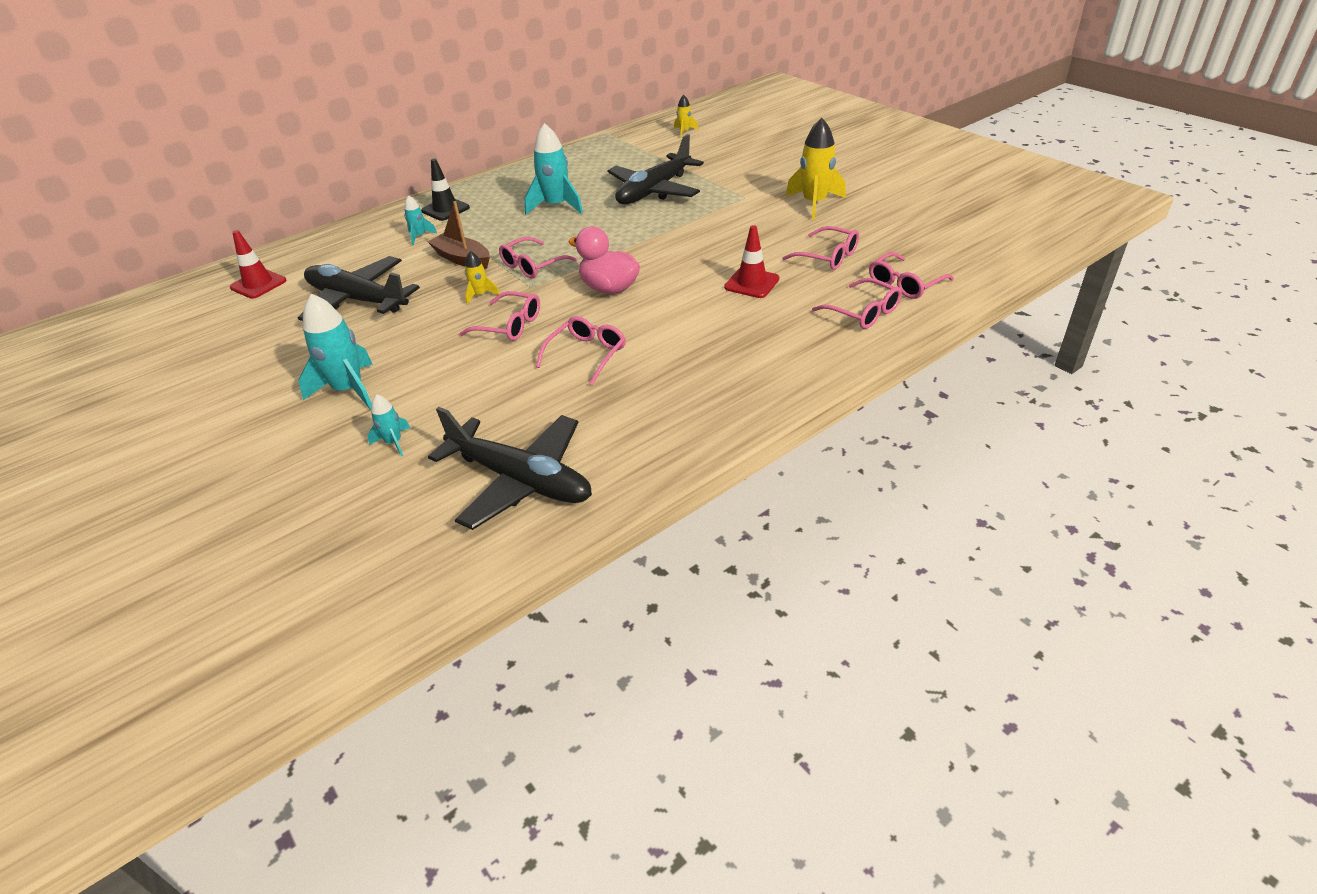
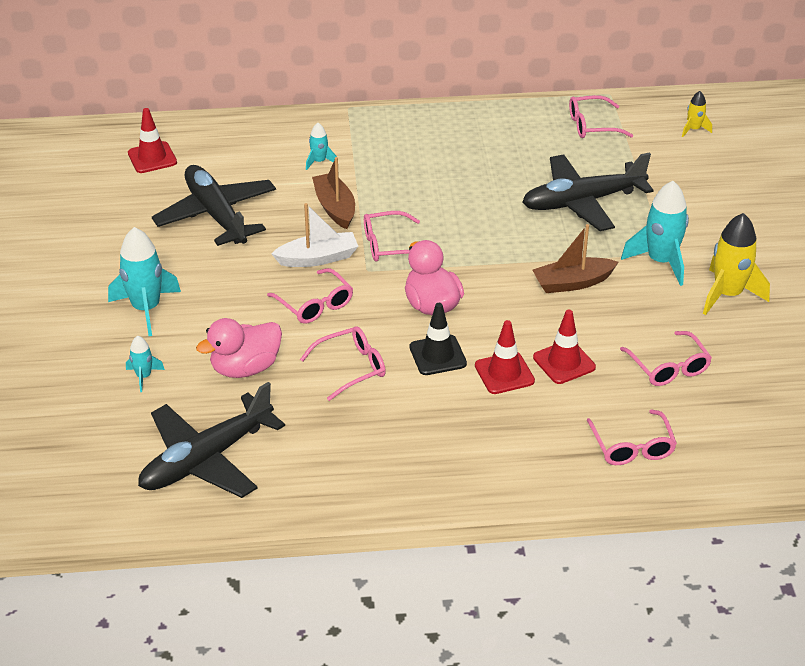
camera: 30 degrees right, 0 degrees up
black traffic cone [421,159,470,221] -> black traffic cone moved to [410,303,467,375]
black plane [428,407,592,530] -> black plane turned 75 degrees clockwise [138,382,285,498]
yellow rocket [465,251,499,305] -> white boat [271,203,358,267]
turquoise rocket [524,123,583,215] -> turquoise rocket moved to [621,181,689,286]
pink glasses [869,252,954,299] -> pink glasses moved to [569,95,633,138]
none -> pink duck [196,318,282,378]
none -> red traffic cone [475,320,535,394]
none -> brown boat [533,224,619,293]

